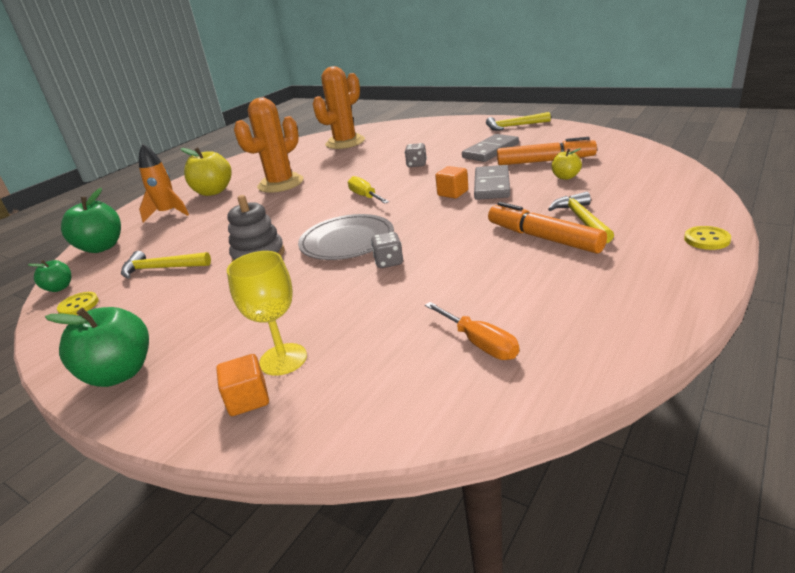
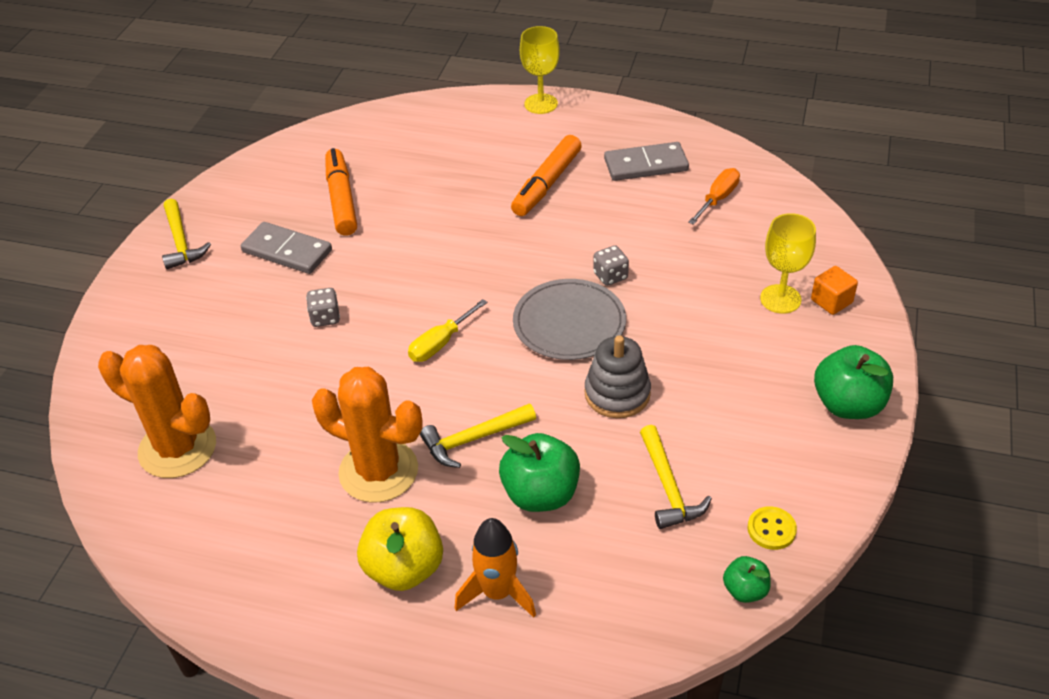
camera: 110 degrees left, 15 degrees up
green apple [61,188,121,253] -> green apple moved to [499,433,580,512]
orange cube [435,166,468,198] -> none
grey domino [474,165,510,200] -> grey domino moved to [604,142,689,181]
yellow hammer [548,192,614,243] -> yellow hammer moved to [420,403,536,468]
yellow apple [552,148,582,180] -> none
yellow button [684,226,731,250] -> yellow goblet [520,26,560,114]

